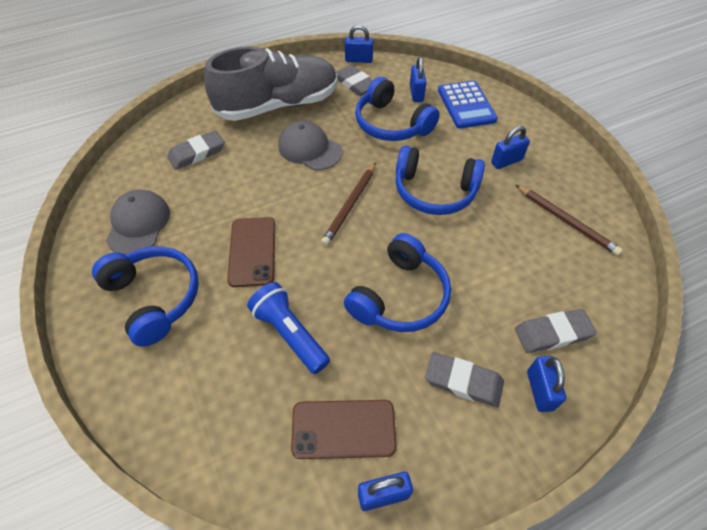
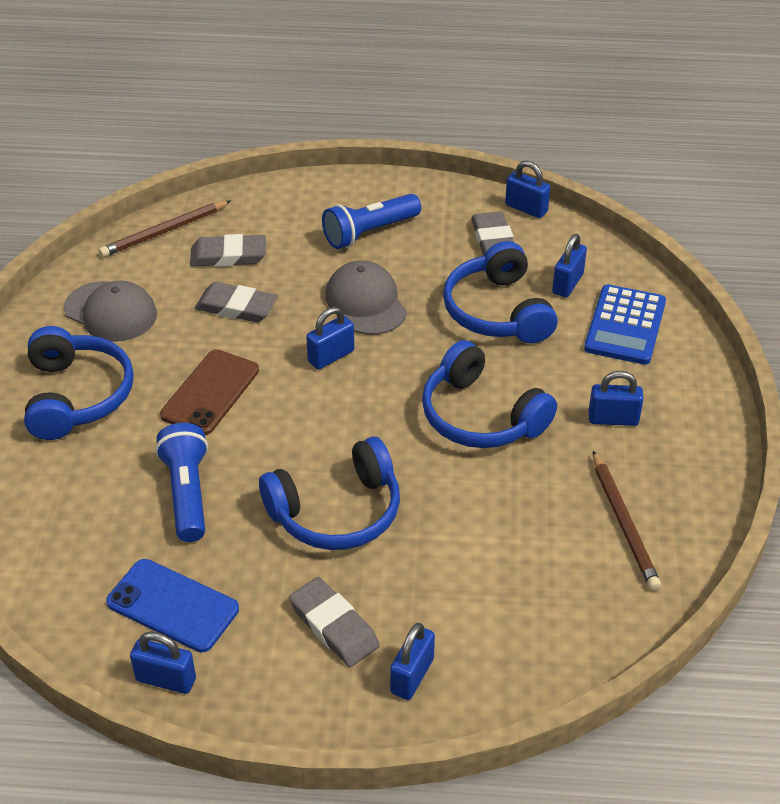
camera: 30 degrees right, 10 degrees down
grey cap [106,189,170,255] -> grey cap turned 90 degrees clockwise [64,281,157,342]
grey shoe [204,46,338,121] -> blue flashlight [322,194,421,249]
brown phone [291,400,397,459] -> blue phone [106,559,239,652]
brown pencil [321,163,376,246] -> brown pencil moved to [99,201,231,257]
grey eraser [515,309,597,353] -> grey eraser moved to [195,282,278,322]
none -> blue padlock [306,307,354,370]

